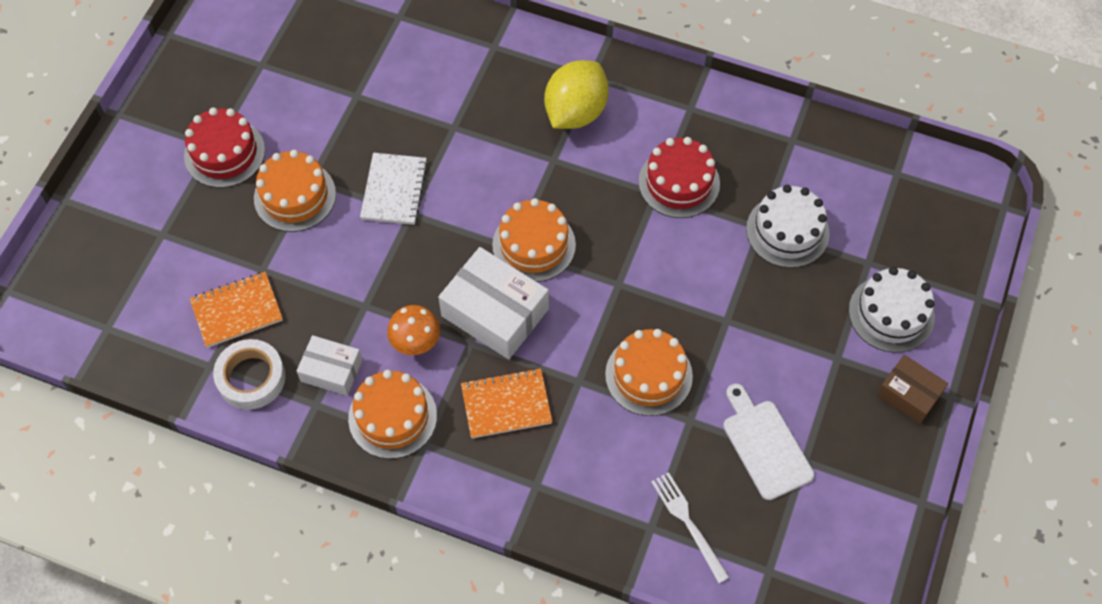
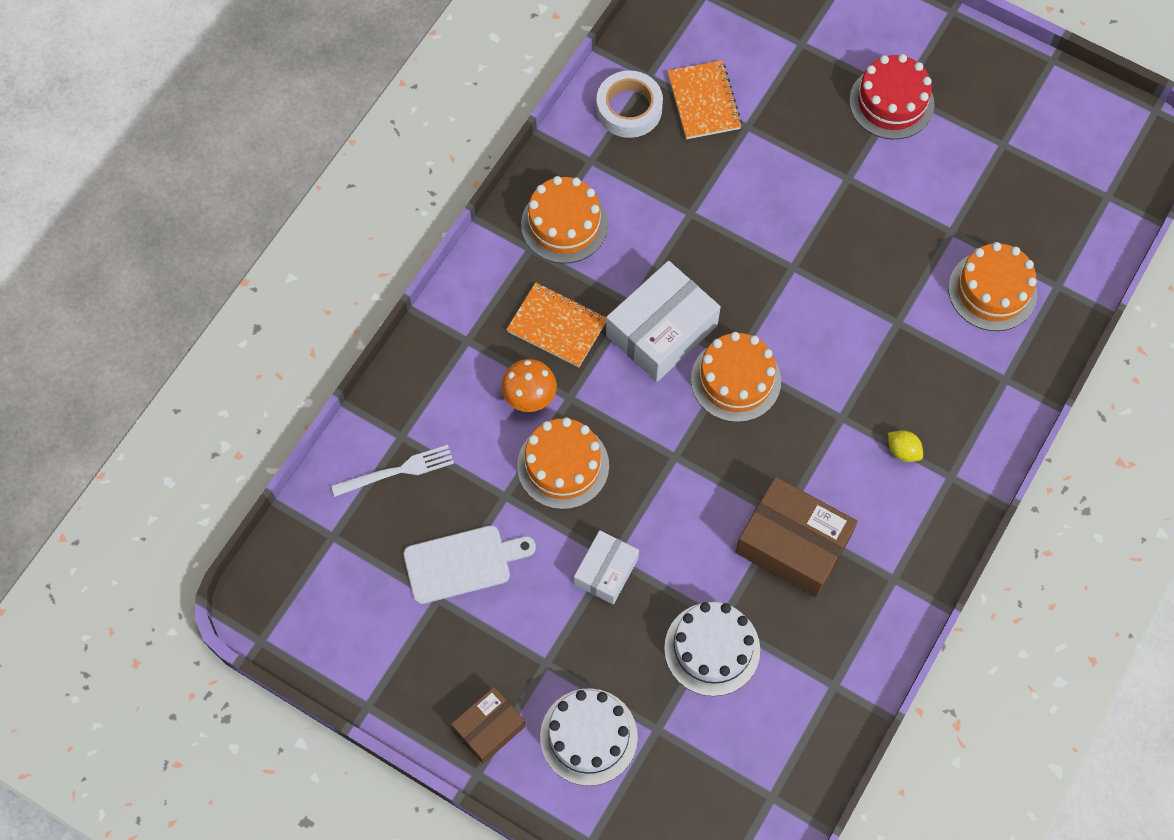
camera: 100 degrees right, 5 degrees up
orange cake [254,150,336,232] -> orange cake moved to [948,242,1037,331]
white box [297,335,362,396] -> white box moved to [574,530,639,604]
white notebook [360,153,428,225] -> none
orange mushroom [387,305,440,355] -> orange mushroom moved to [501,359,557,412]
orange notebook [461,368,552,438] -> orange notebook turned 60 degrees counterclockwise [506,282,606,368]
yellow lemon [544,60,609,129] -> yellow lemon [888,430,923,462], size x0.42
red cake [638,137,720,218] -> brown box [735,477,858,597]

